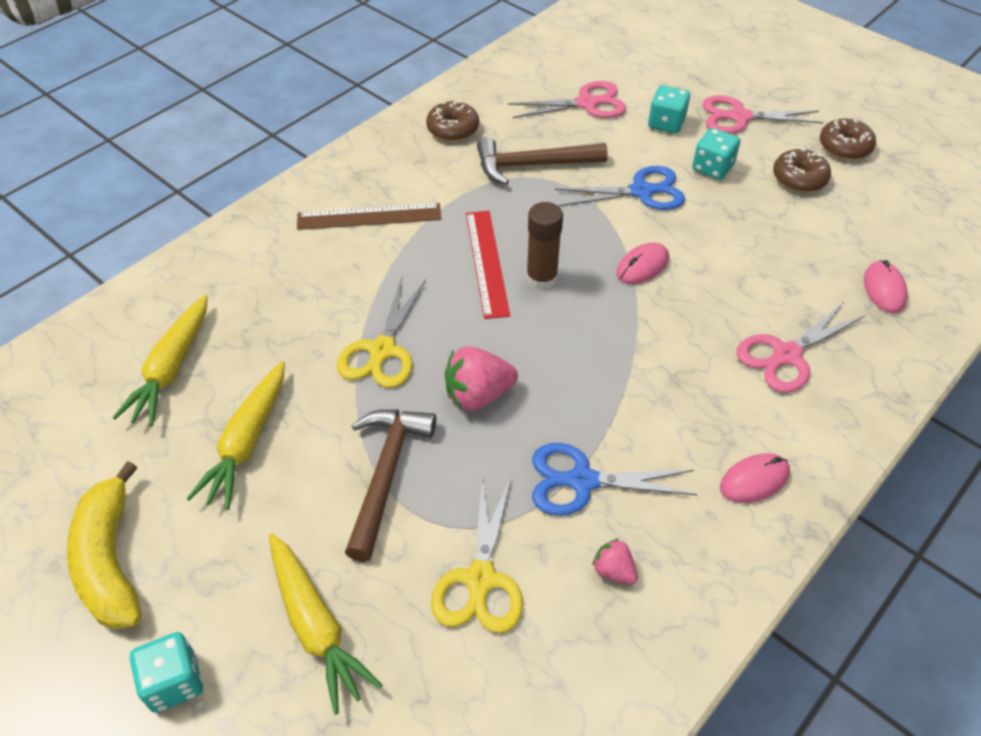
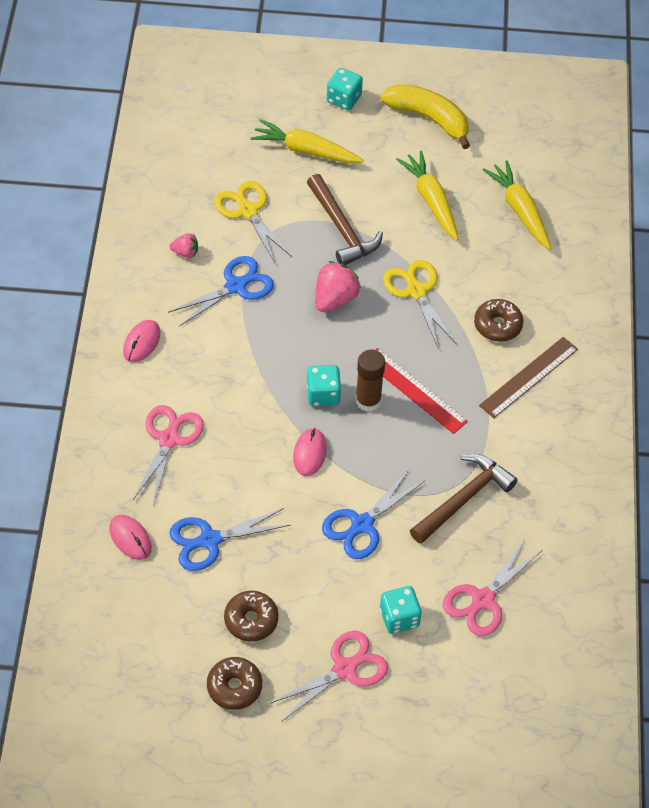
camera: 140 degrees right, 5 degrees up
brown donut [426,101,479,141] -> brown donut moved to [474,299,523,342]
turquoise dice [692,128,740,180] -> turquoise dice moved to [307,365,341,407]
none -> blue scissors [169,508,291,571]

